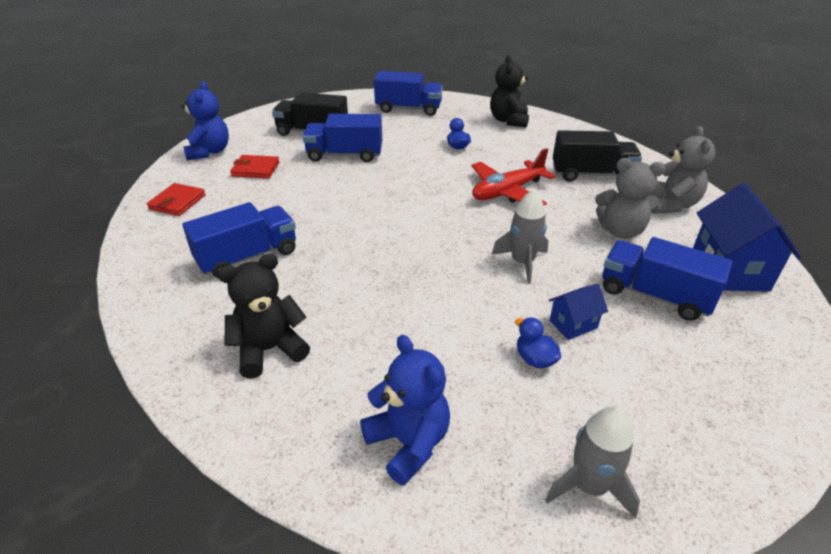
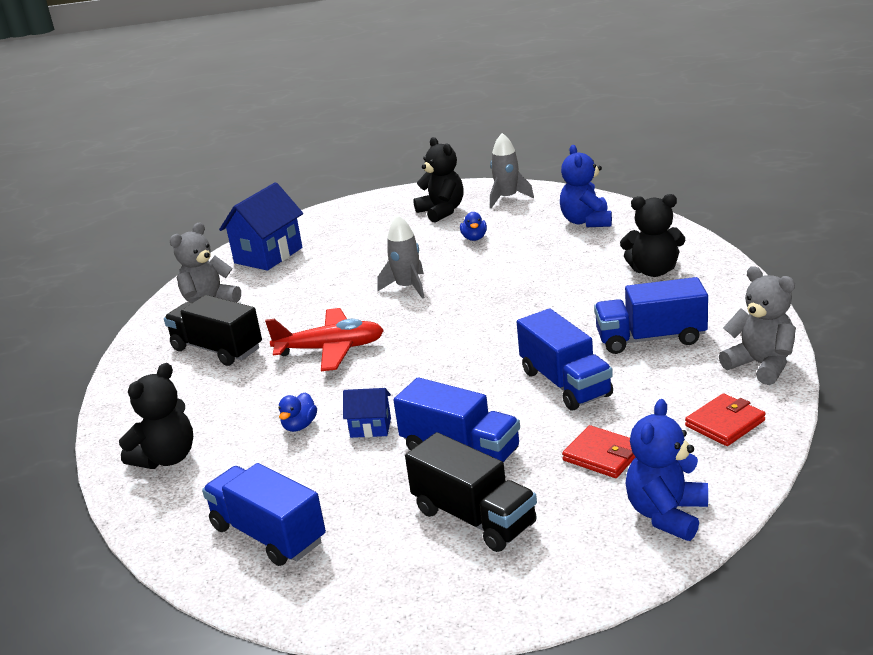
camera: 145 degrees left, 10 degrees down
blue house [549,284,608,340] -> blue house moved to [343,388,391,438]
grey teddy bear [595,158,666,239] -> grey teddy bear moved to [719,266,796,385]
blue truck [602,237,732,321] -> blue truck moved to [517,309,613,411]
none -> black teddy bear [413,137,464,223]

